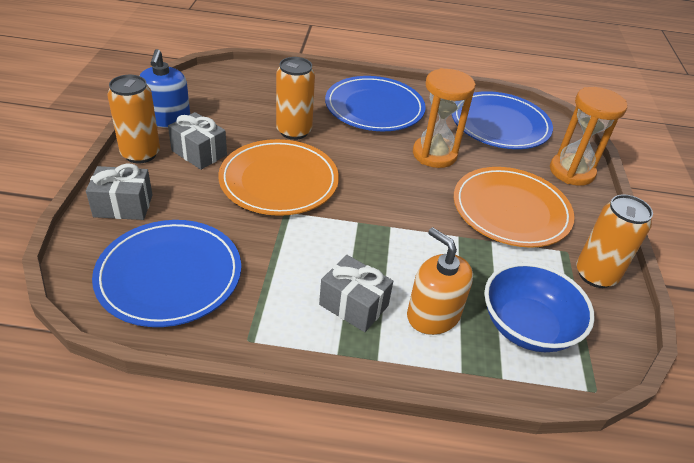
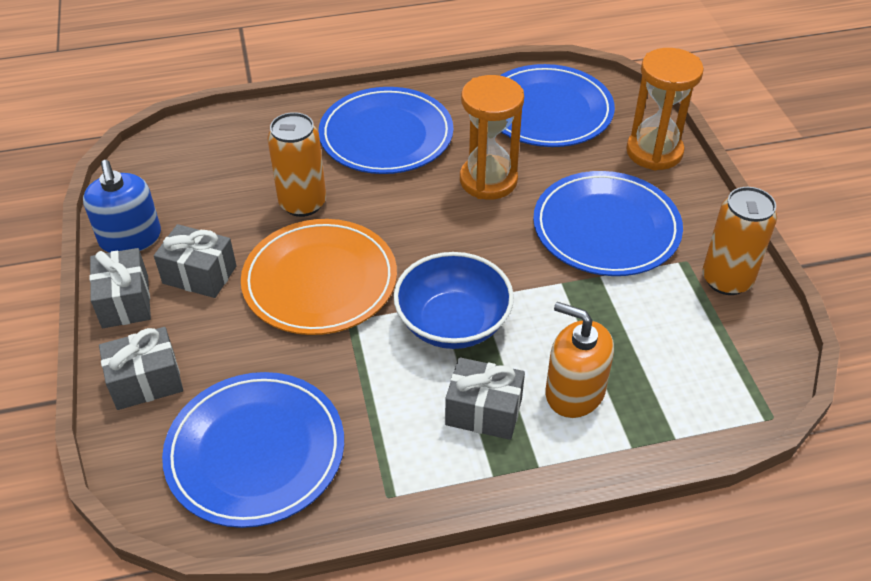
camera: 15 degrees left, 5 degrees up
orange can [107,75,160,163] -> grey gift [89,248,151,328]
orange plate [454,167,575,248] -> blue plate [533,171,683,276]
blue bowl [484,262,595,352] -> blue bowl moved to [393,252,514,349]

